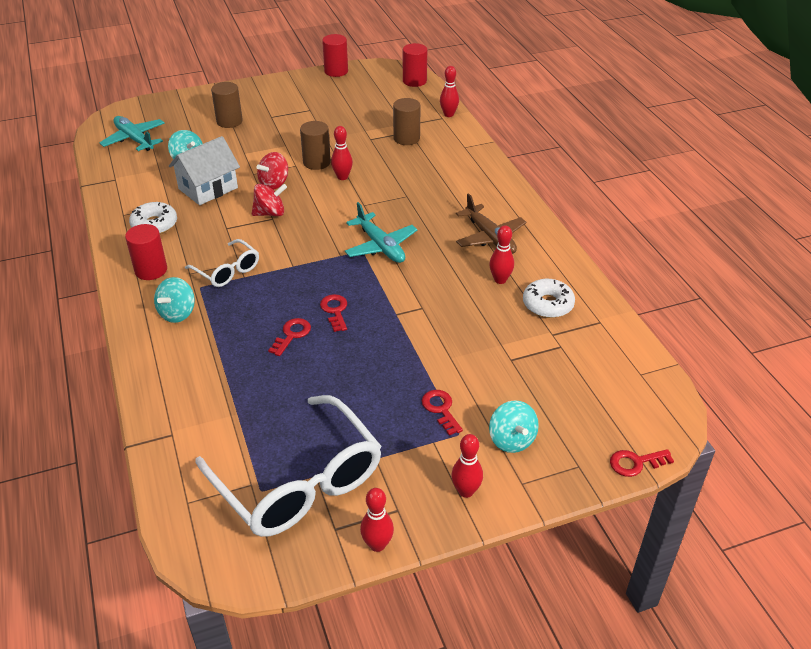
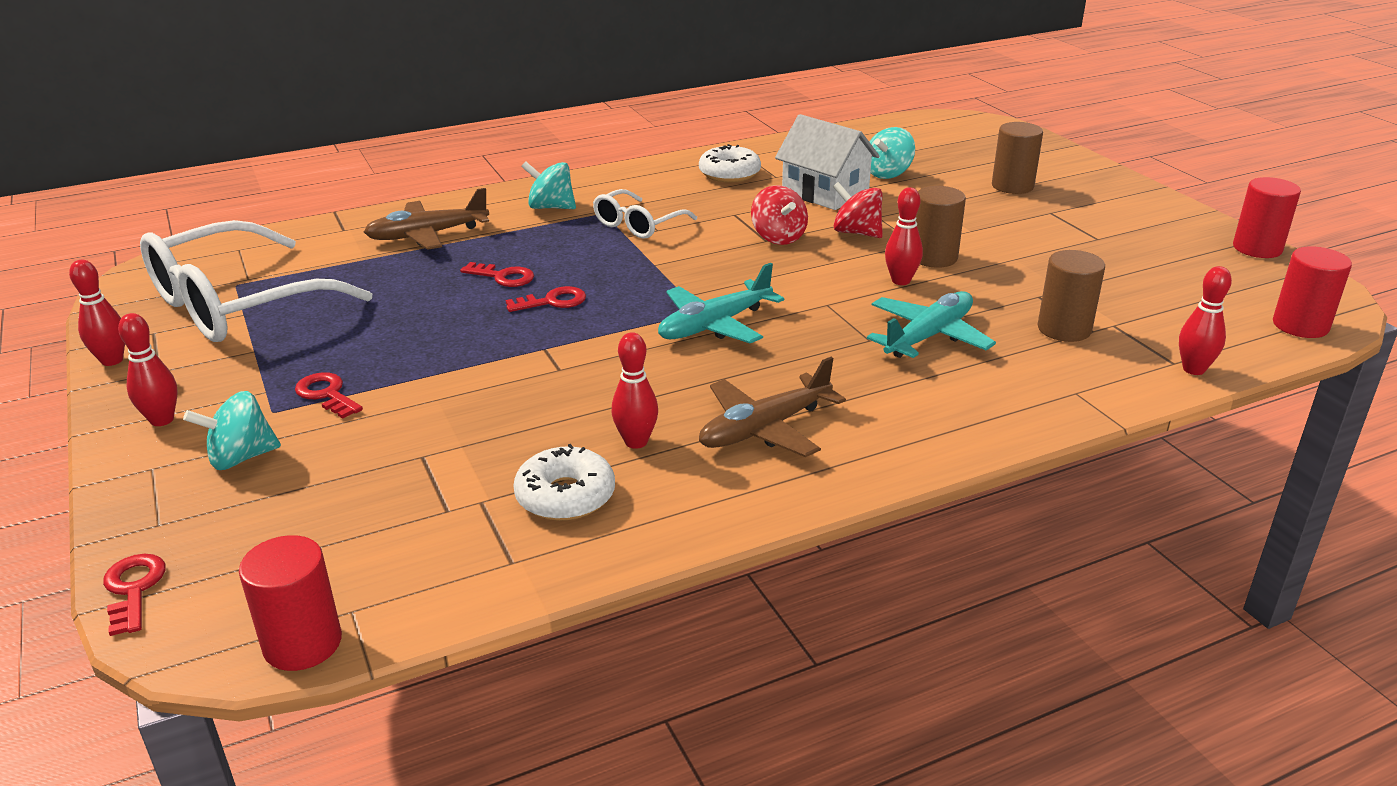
camera: 85 degrees right, 10 degrees down
turquoise plane [100,116,165,151] -> turquoise plane moved to [867,291,996,358]
red cylinder [125,224,167,280] -> red cylinder moved to [239,535,342,671]
red key [422,390,463,435] -> red key turned 105 degrees counterclockwise [295,373,363,419]
none -> brown plane [364,188,489,250]

